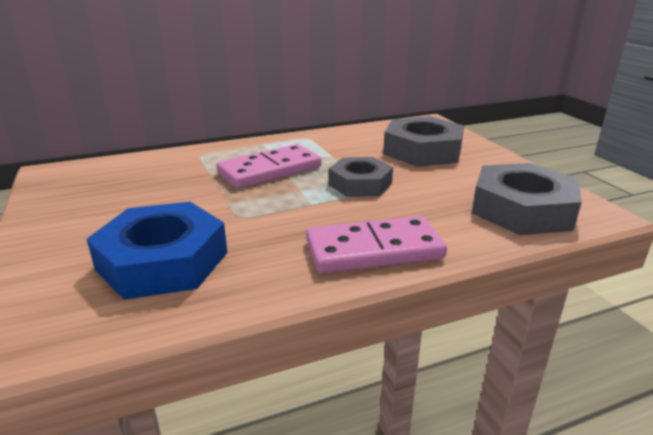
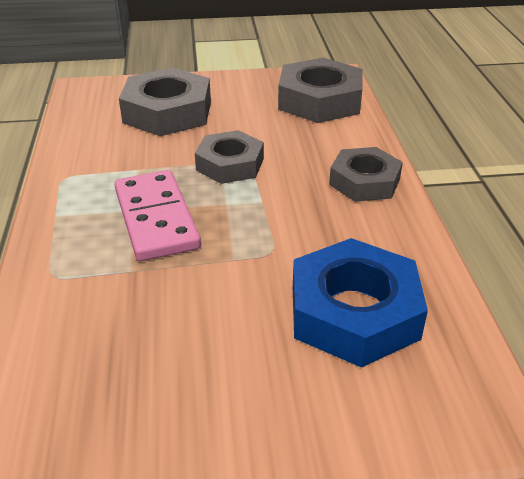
camera: 75 degrees left, 10 degrees up
pink domino [306,216,447,274] -> grey nut [329,147,403,202]

